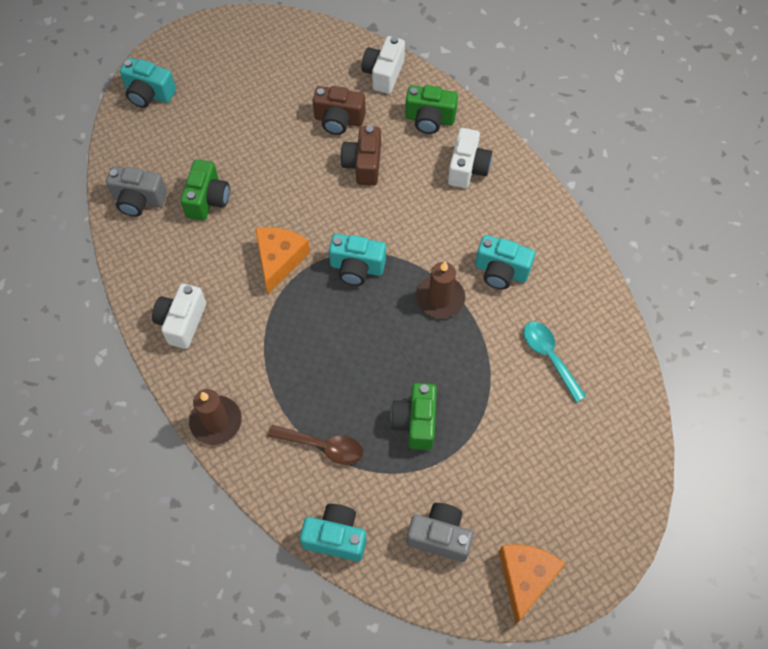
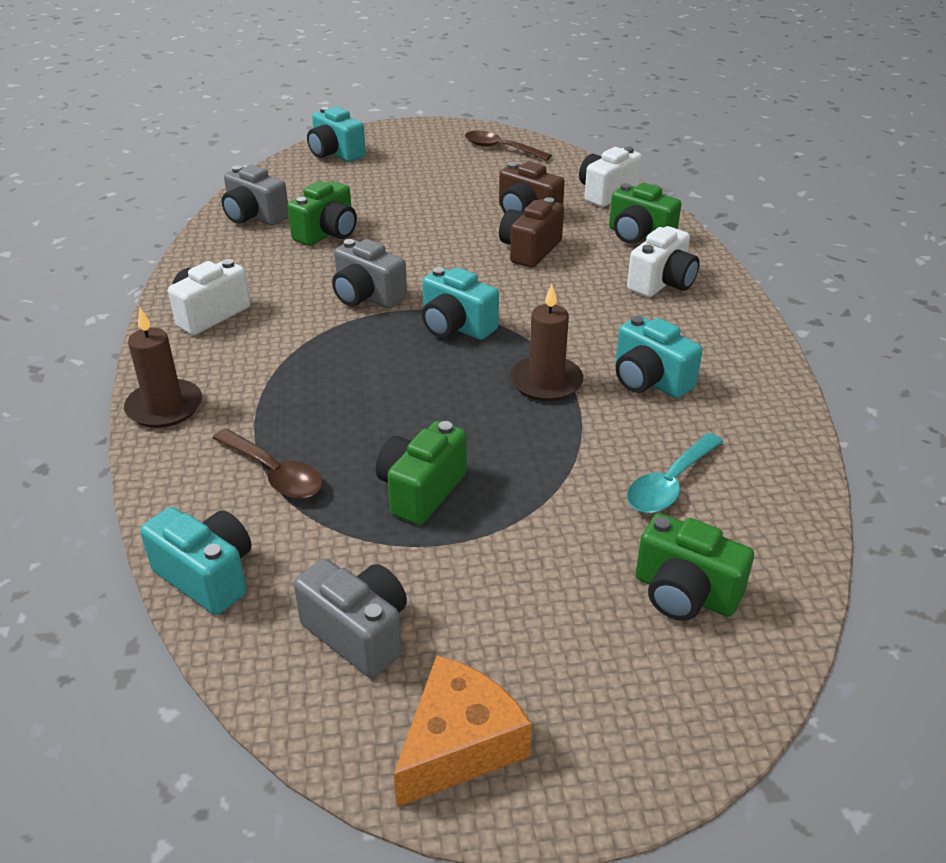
camera: 25 degrees right, 25 degrees down
orange cheese [255,227,310,294] -> grey camera [332,239,407,308]
turquoise spoon [524,321,587,402] -> turquoise spoon turned 135 degrees counterclockwise [627,433,723,513]
none -> brown spoon [465,131,552,161]
none -> green camera [635,513,754,621]

